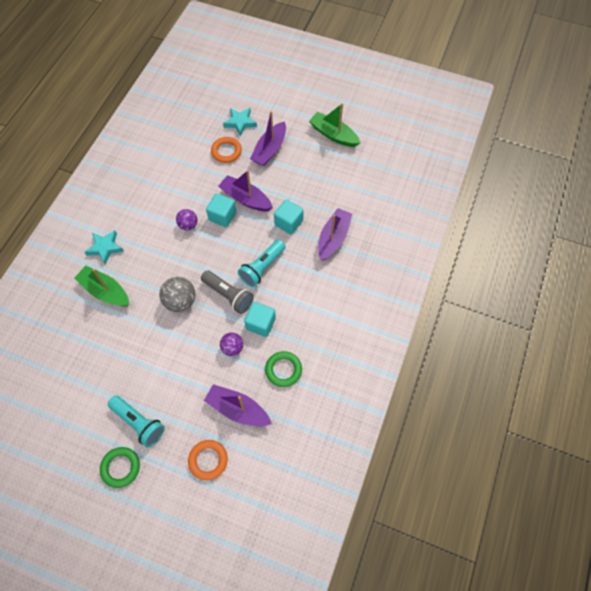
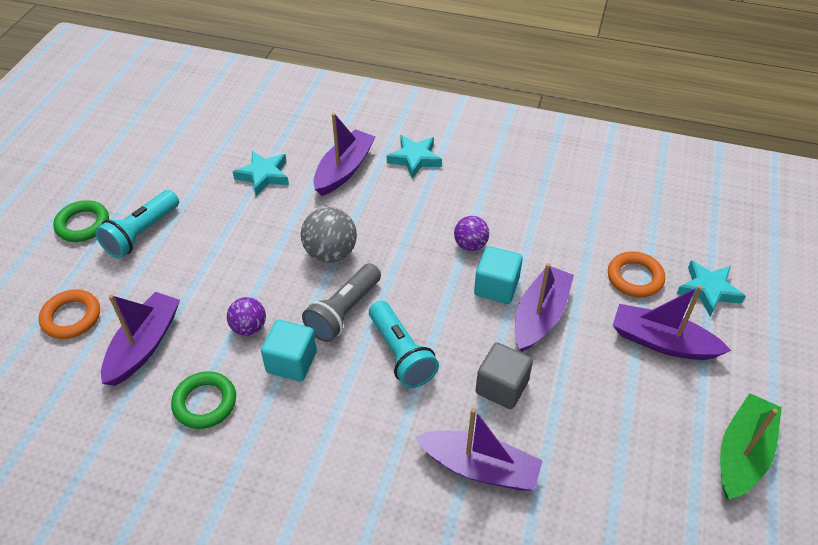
camera: 85 degrees right, 15 degrees down
green boat [74,266,129,306] -> purple boat [313,113,376,196]
turquoise flashlight [238,239,286,287] -> turquoise flashlight turned 150 degrees counterclockwise [369,301,439,388]
turquoise cube [274,199,304,235] -> grey cube [475,343,533,409]
none -> turquoise star [233,151,289,196]

